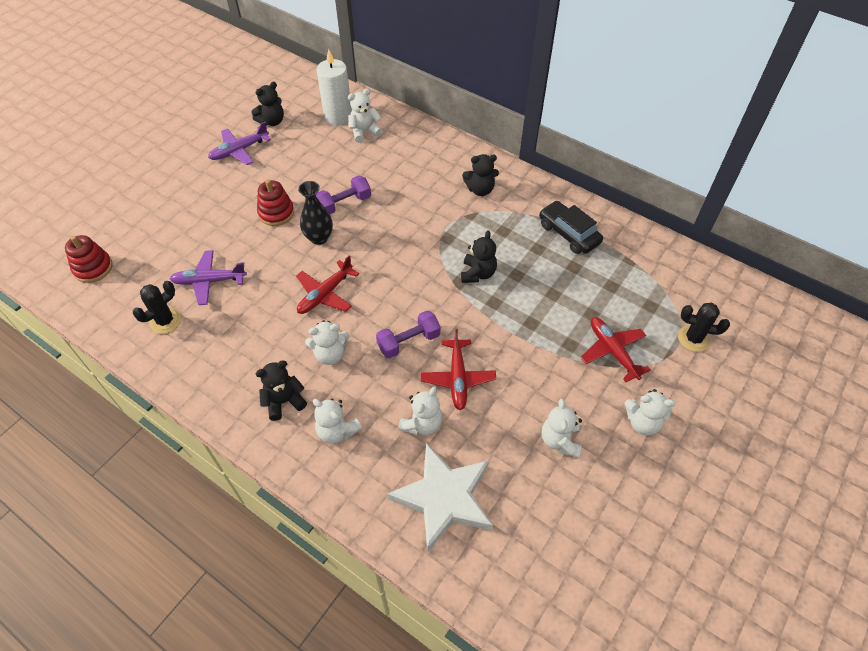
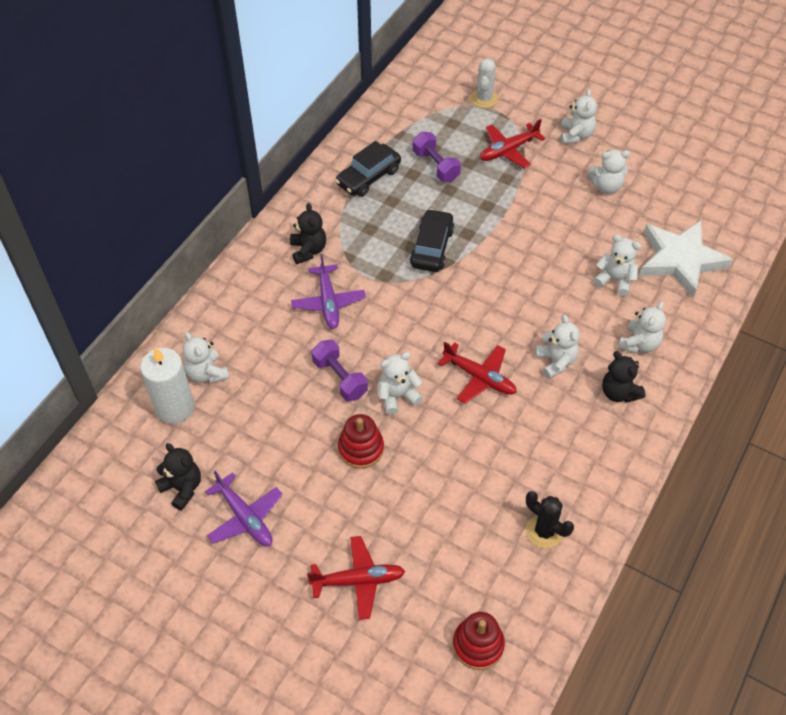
camera: 95 degrees left, 0 degrees up
purple plane [170,250,247,305] -> purple plane moved to [291,254,366,329]
black vase [298,181,333,245] -> white teddy bear [379,352,423,415]
purple dumbbell [376,310,440,359] -> purple dumbbell moved to [412,132,461,182]
red plane [420,329,496,411] -> red plane moved to [307,536,405,620]
black teddy bear [461,230,497,283] -> black car [410,209,454,272]
black cactus [678,303,730,352] -> white cactus [471,58,499,108]

